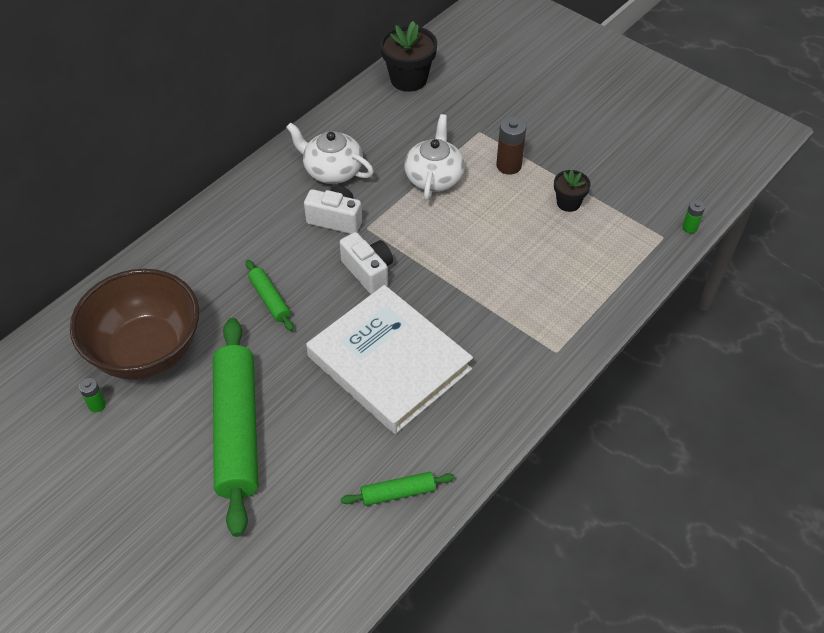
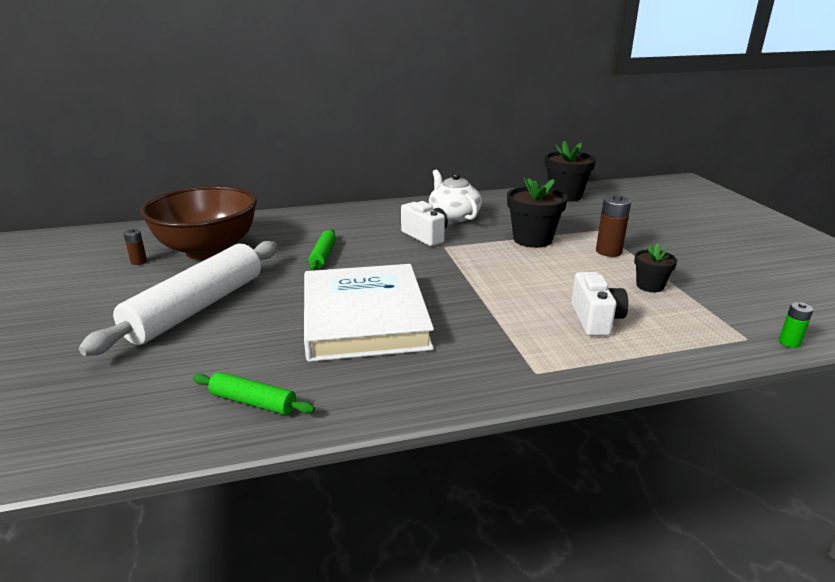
camera: 35 degrees right, 25 degrees down
green battery [79,378,106,412] -> brown battery [123,228,147,265]
green rolling pin [213,318,258,537] -> white rolling pin [79,241,278,356]
white camera [340,232,393,294] -> white camera moved to [571,272,629,336]
white teapot [404,114,465,201] -> black flower pot [507,177,568,248]

